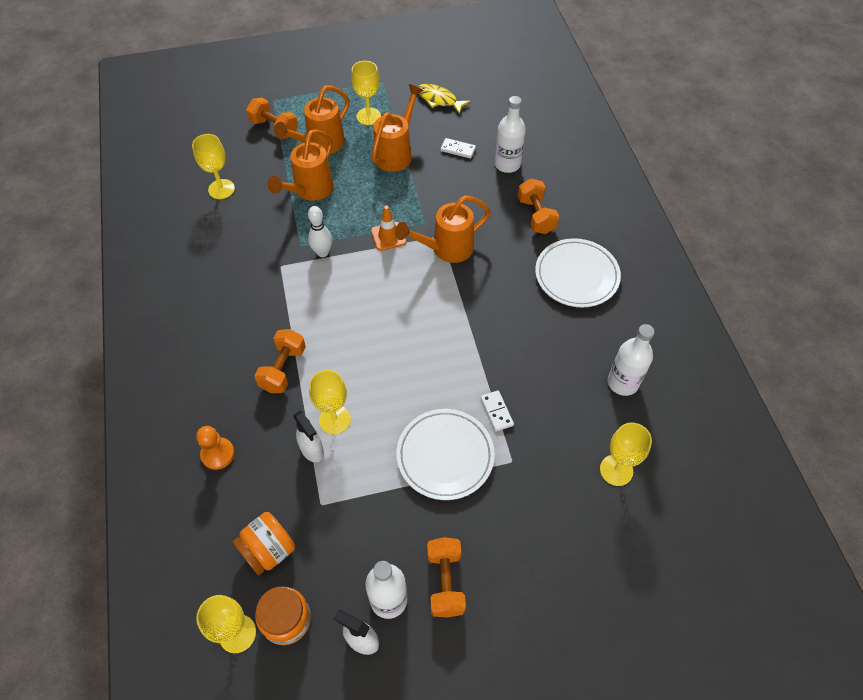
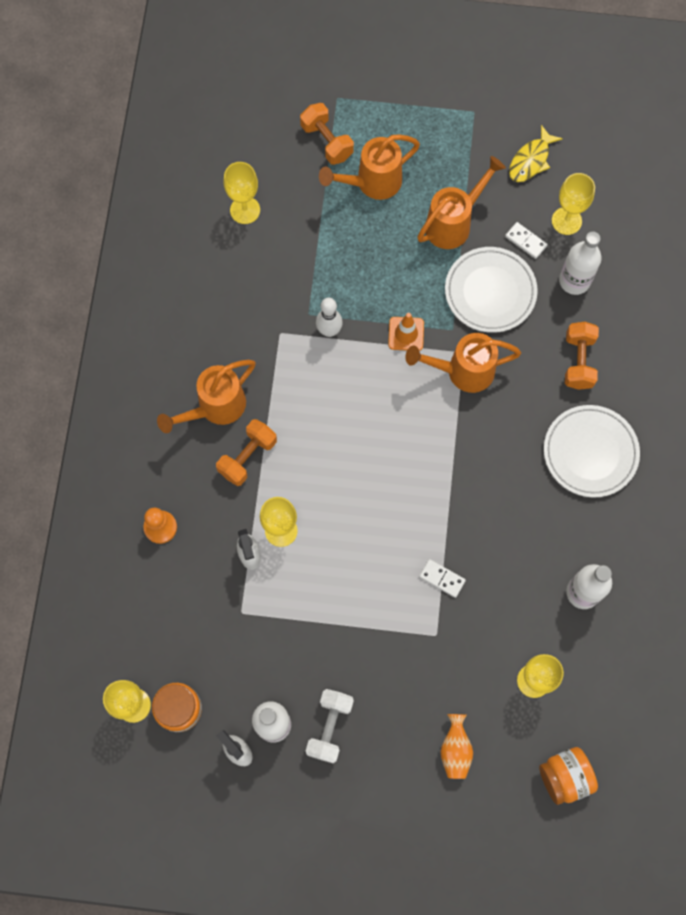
camera: 20 degrees right, 15 degrees up
orange jar [233,512,295,576] -> orange jar moved to [539,747,598,805]
orange watering can [267,129,334,201] -> orange watering can moved to [157,360,256,433]
yellow goblet [351,61,381,125] -> yellow goblet moved to [552,173,595,235]
white plate [397,409,495,500] -> white plate moved to [445,247,538,333]
yellow fish [418,84,470,114] -> yellow fish turned 105 degrees counterclockwise [509,125,563,182]
orange dumbbell [427,537,466,617] -> white dumbbell [306,689,354,763]
white domino [480,390,514,432] -> white domino turned 60 degrees counterclockwise [419,559,466,598]
none -> orange vase [441,714,473,779]

